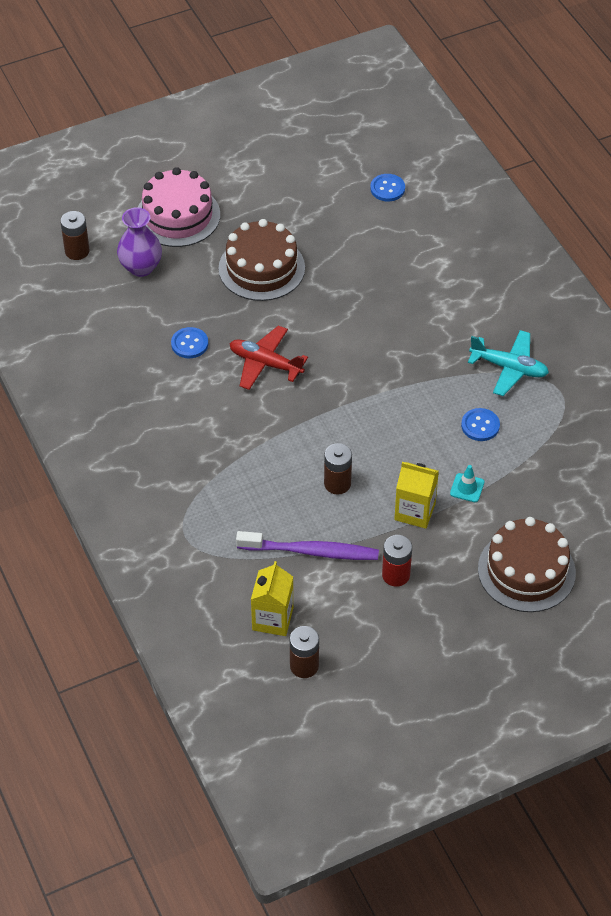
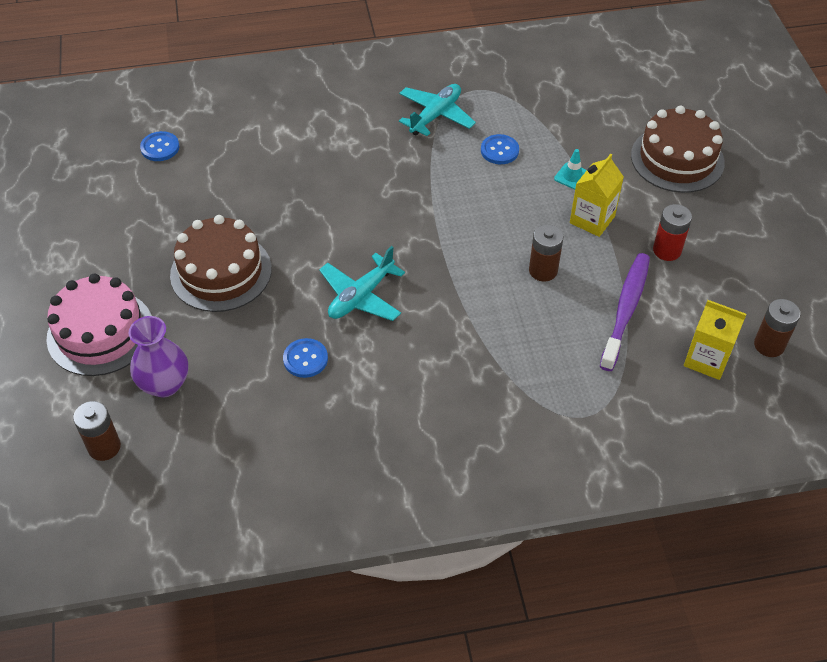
camera: 75 degrees left, 0 degrees up
red plane [230,326,308,390] -> turquoise plane [319,246,405,321]

